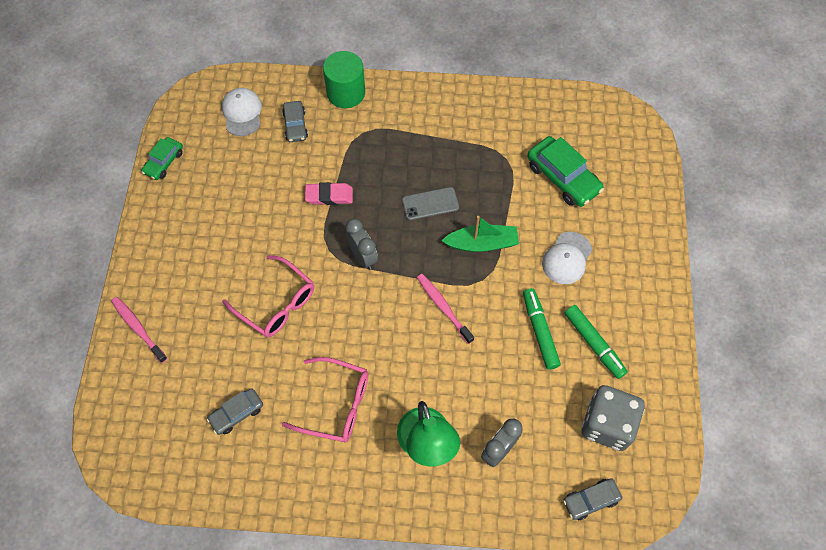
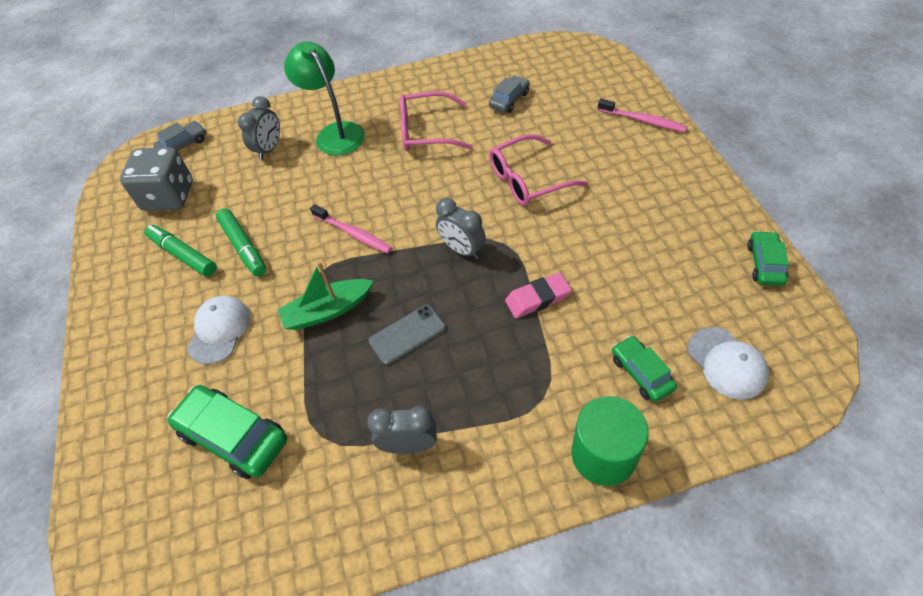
camera: 165 degrees right, 10 degrees down
pink glasses [222,255,314,337] -> pink glasses turned 45 degrees counterclockwise [489,134,588,206]
grey car [282,101,308,142] -> green car [612,336,677,402]
none -> grey clock [367,406,437,454]

